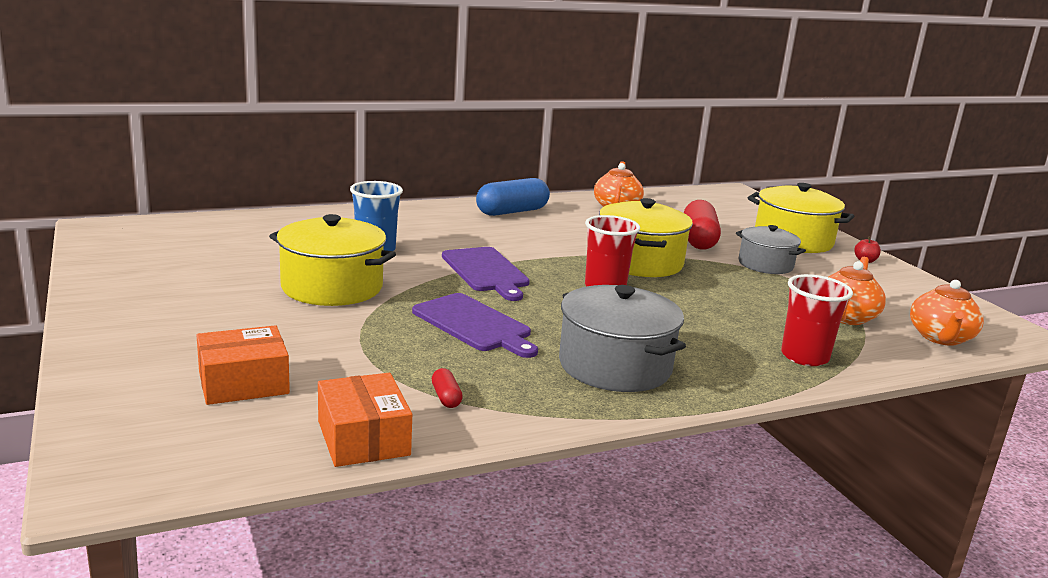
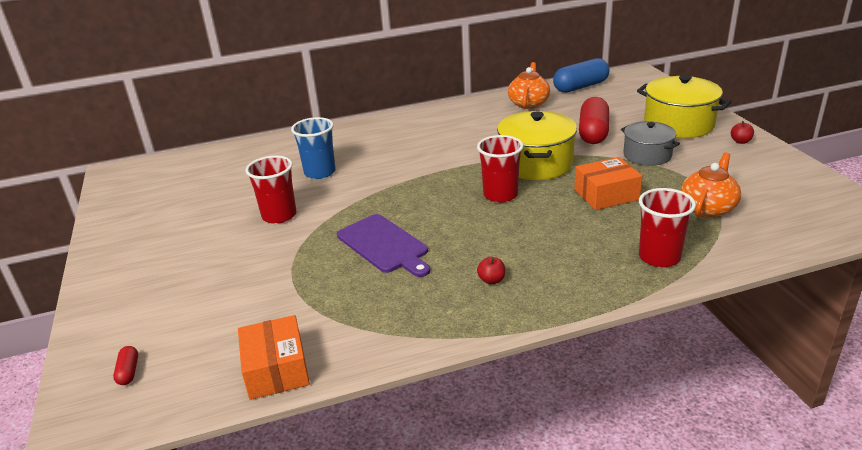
camera: 10 degrees right, 10 degrees up
orange box [196,325,290,405] -> orange box moved to [574,157,642,210]
yellow pot [269,214,396,306] -> red cup [246,155,297,224]
red capsule [432,368,463,408] -> red capsule moved to [113,346,138,385]
purple cutting board [442,247,530,301] -> none
blue capsule [476,178,550,216] -> blue capsule moved to [553,58,610,93]
grey pot [559,285,686,392] -> red apple [477,257,505,284]
orange teapot [910,280,984,346] -> none

